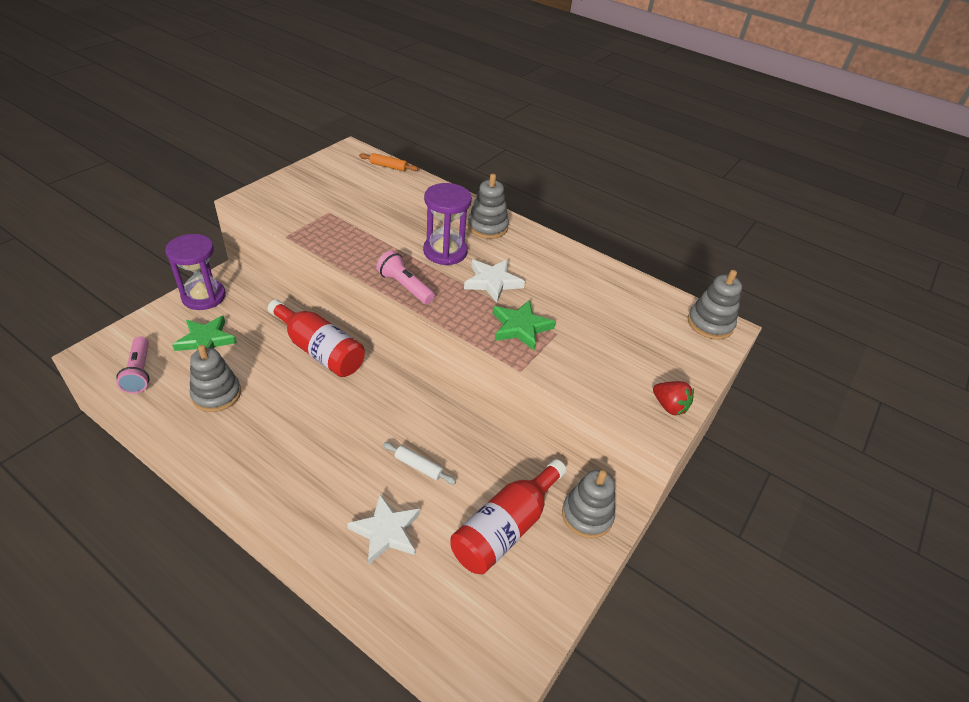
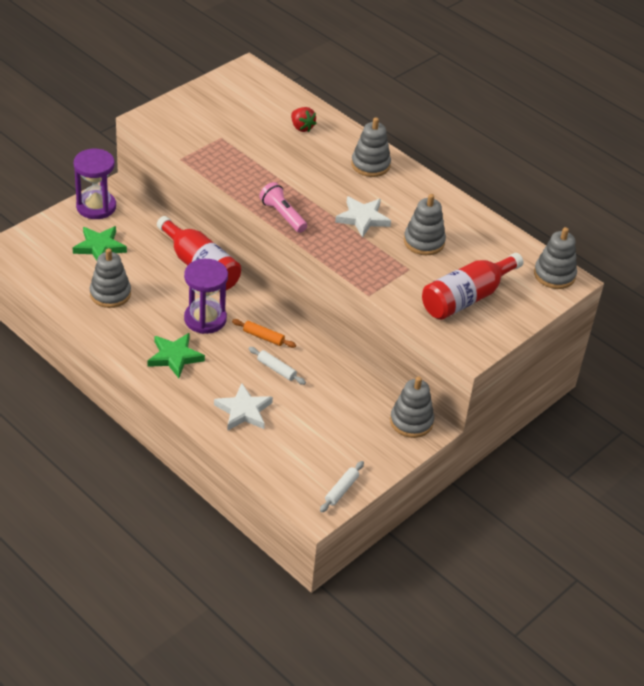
camera: 10 degrees right, 0 degrees up
pink flashlight [116,336,150,394] -> none
orange rolling pin [359,153,418,171] -> orange rolling pin moved to [232,319,296,348]
purple hourglass [423,183,472,265] -> purple hourglass moved to [184,259,228,334]
red bottle [450,459,567,574] -> red bottle moved to [422,253,523,320]
green star [492,300,556,350] -> green star moved to [147,333,205,378]
red strawberry [653,381,694,415] -> red strawberry moved to [291,107,317,132]
none -> white rolling pin [320,461,364,513]
none -> grey stacking toy [404,194,446,255]

